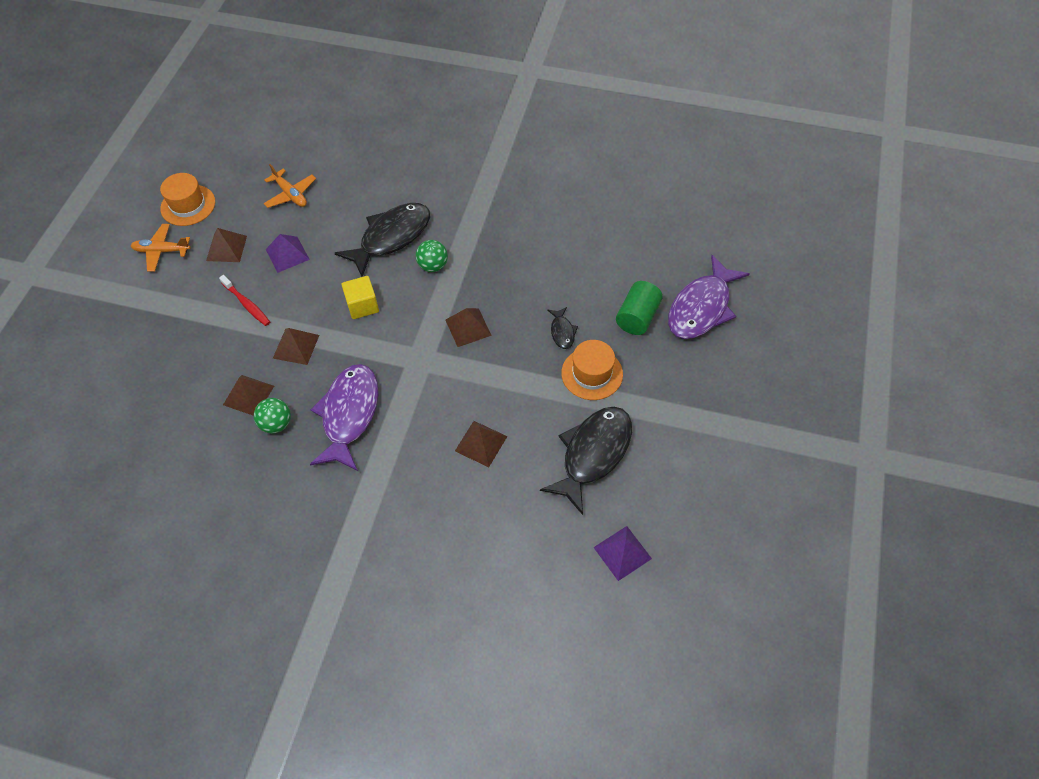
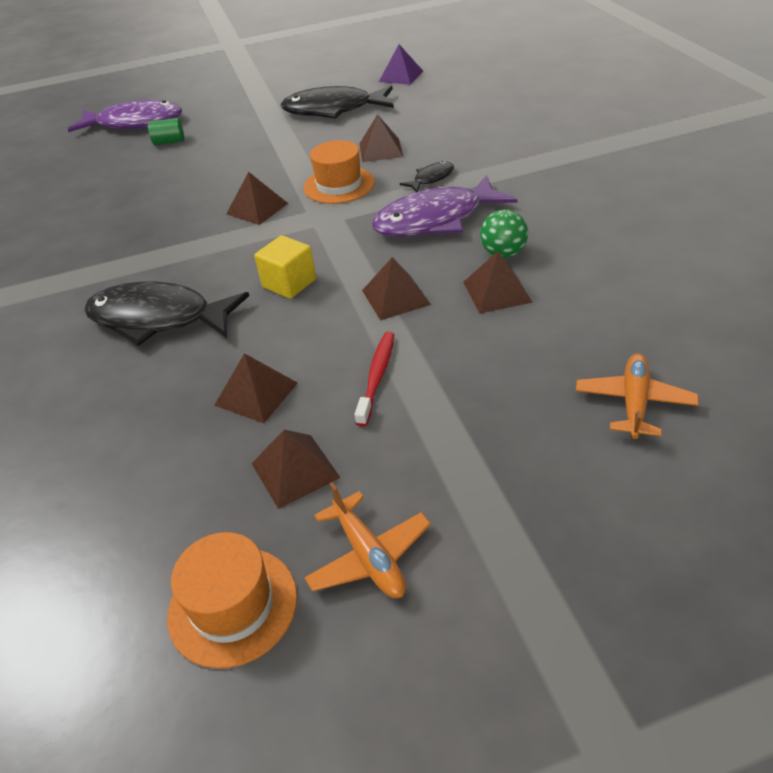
camera: 120 degrees left, 15 degrees down
orange plane [264,164,316,208] -> orange plane moved to [576,354,699,439]
purple pyramid [266,234,310,273] -> brown pyramid [214,353,298,423]
green ball [416,240,448,272] -> none
black fish [547,307,578,349] -> black fish moved to [400,161,454,192]
orange hat [561,340,623,400] -> orange hat moved to [303,140,375,204]
green cylinder [616,281,663,335] -> green cylinder [148,118,184,145], size x0.64

